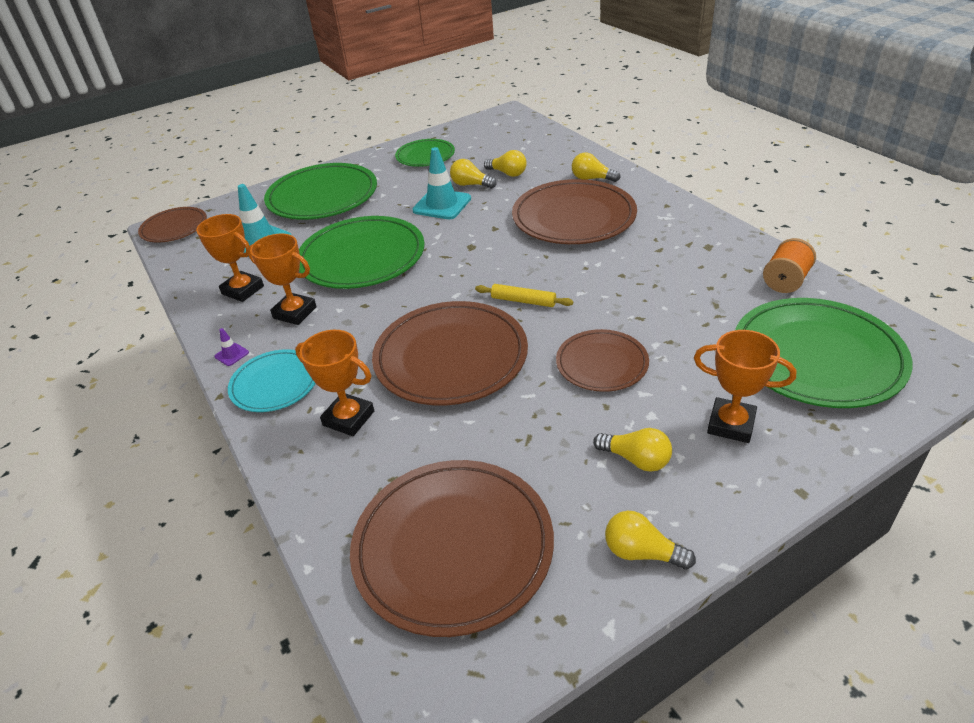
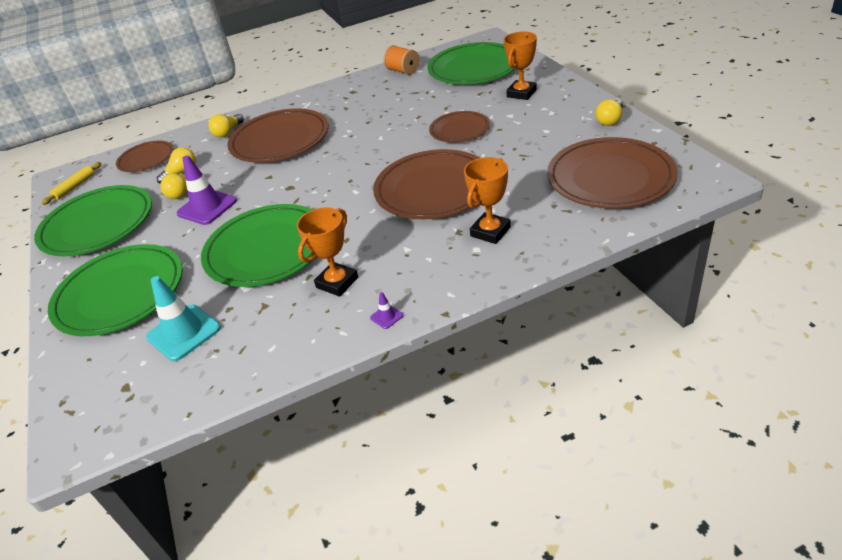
camera: 80 degrees left, 0 degrees up
brown plate [138,207,207,243] -> brown plate moved to [116,141,174,172]
orange trophy [196,214,264,302] -> none
turquoise plate [228,349,316,412] -> none
green plate [395,139,455,167] -> green plate [34,185,152,256], size x1.75
turquoise traffic cone [412,147,471,219] -> purple traffic cone [176,156,237,225]
yellow rolling pin [475,284,573,307] -> yellow rolling pin moved to [41,162,101,205]
yellow light bulb [593,428,672,472] -> none

